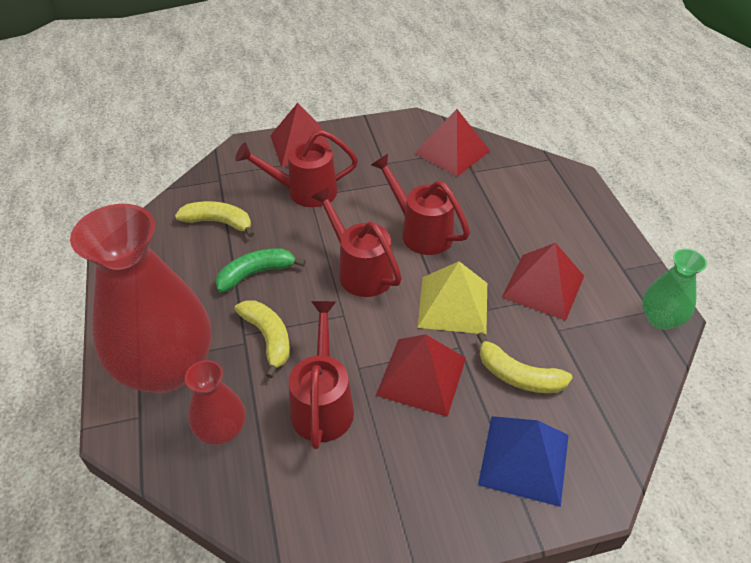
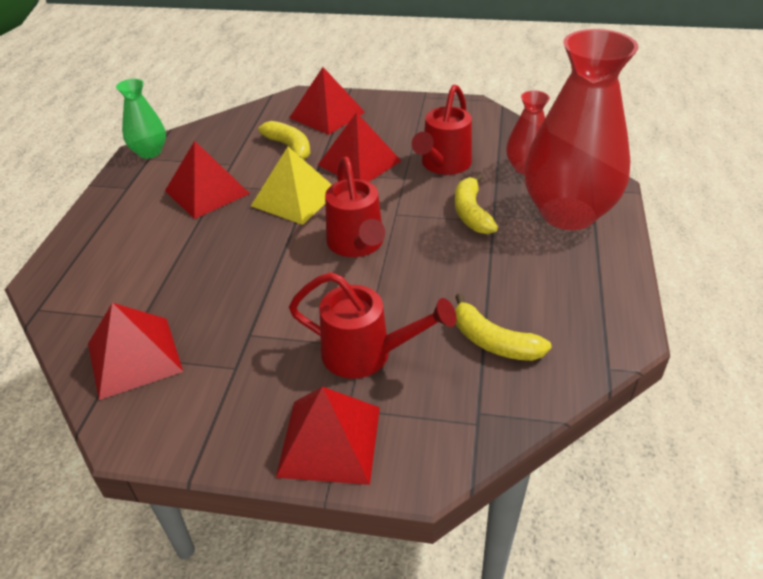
camera: 155 degrees left, 5 degrees down
green banana [215,248,306,293] -> none
red watering can [371,154,470,255] -> none
blue pyramid [478,416,569,507] -> red pyramid [289,67,365,135]

